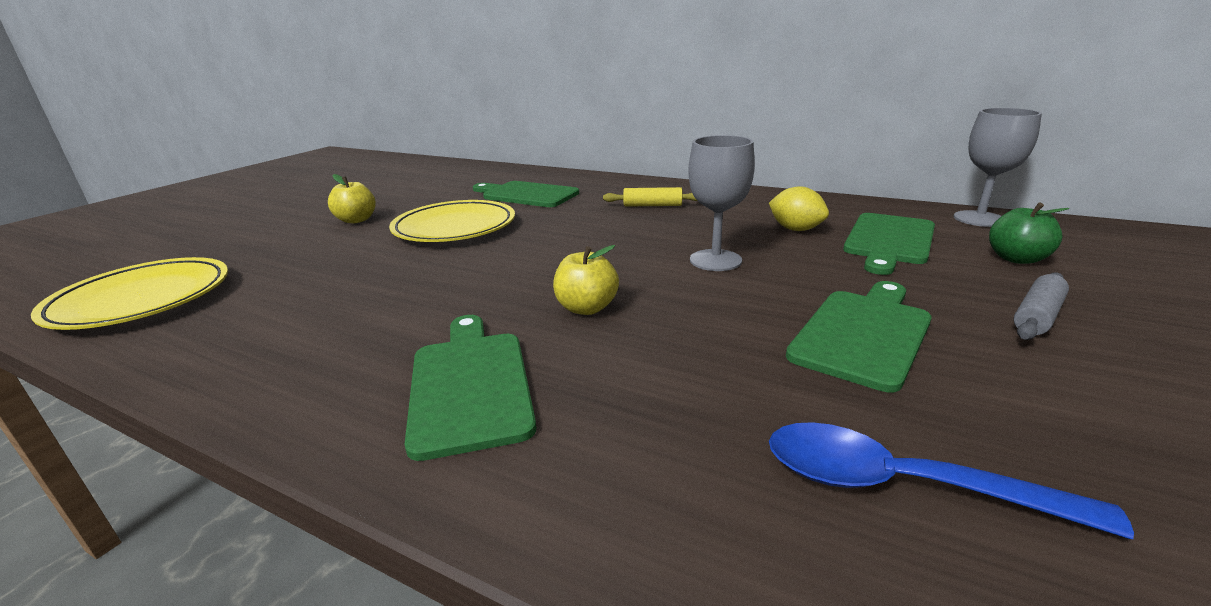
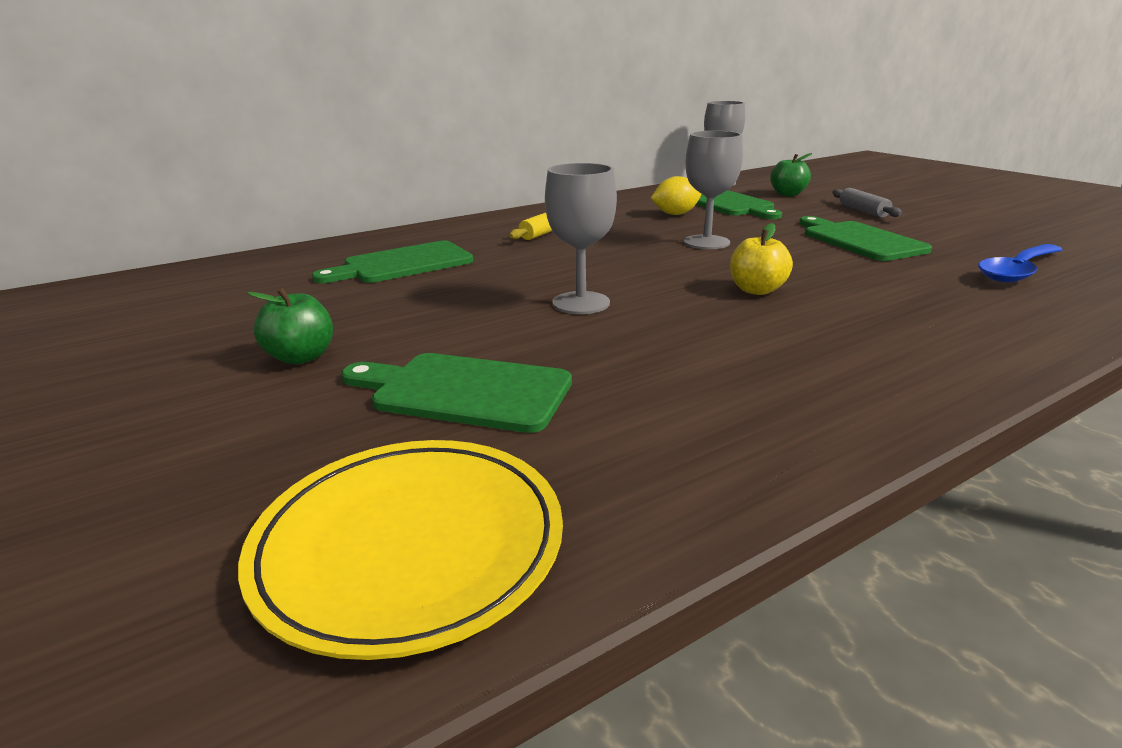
camera: 60 degrees left, 0 degrees up
yellow apple [328,174,376,223] -> green apple [247,287,333,364]
yellow plate [389,200,515,242] -> none
green cutting board [405,315,536,461] -> green cutting board moved to [341,353,572,433]
none -> grey goblet [545,163,617,314]

